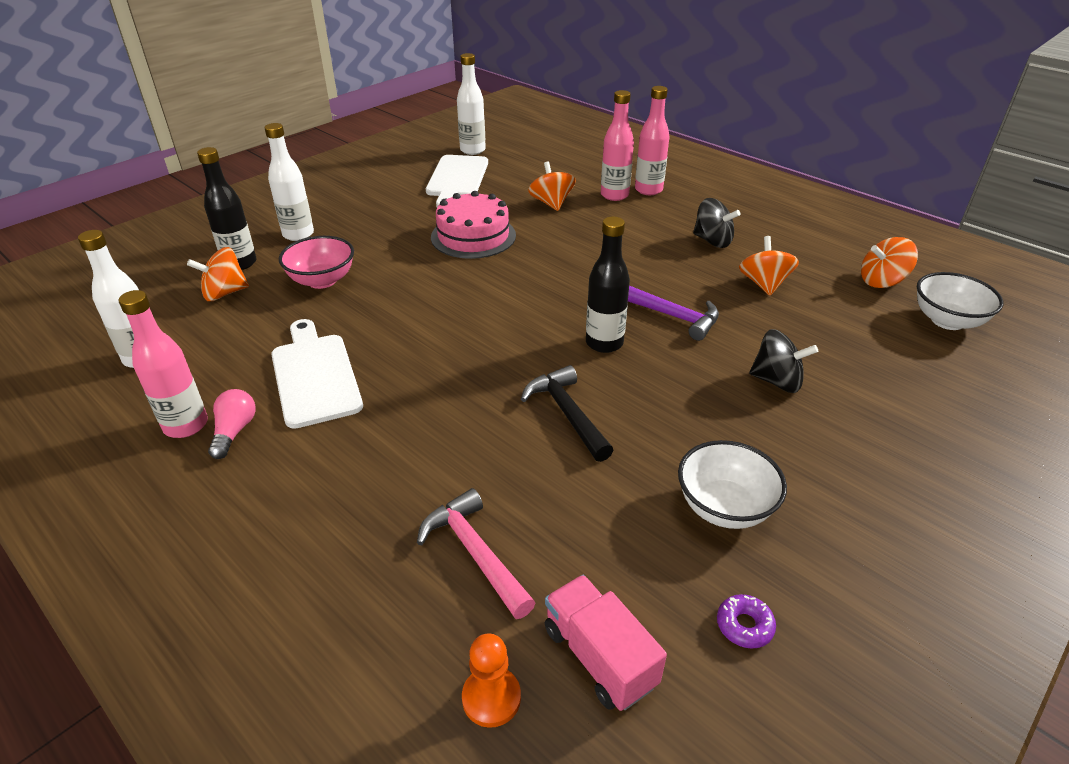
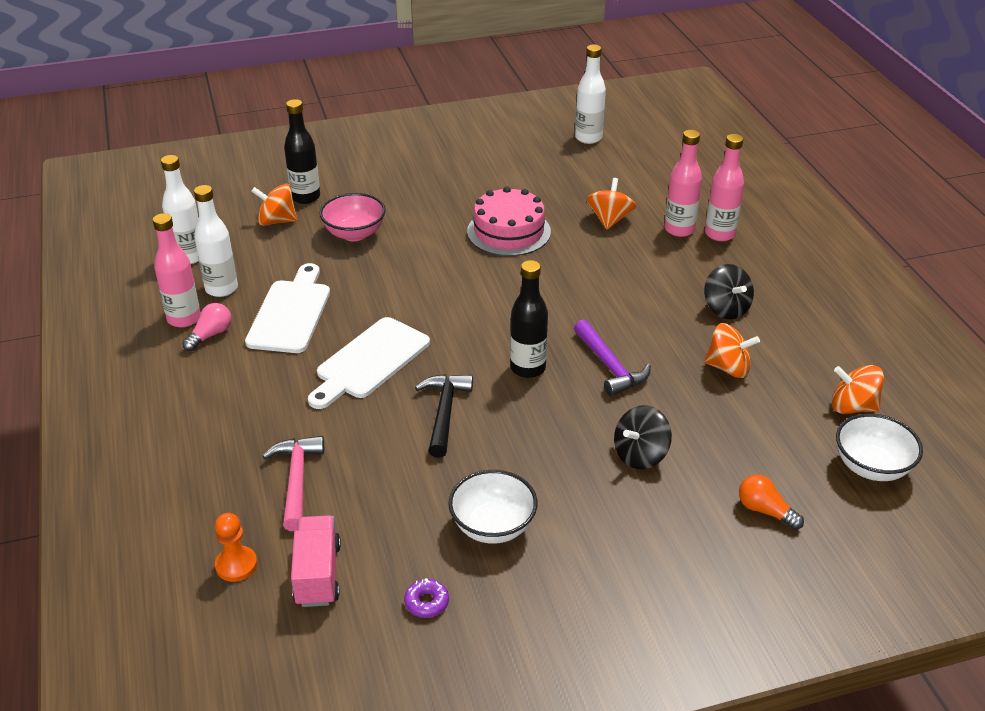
camera: 30 degrees right, 0 degrees up
white bottle [265,123,314,241] -> white bottle moved to [194,185,238,297]
white cutting board [426,155,488,207] -> white cutting board moved to [308,317,430,409]
orange spinning top [739,236,799,296] -> orange spinning top turned 75 degrees clockwise [704,323,760,378]
black spinning top [749,329,818,393] -> black spinning top turned 90 degrees clockwise [614,405,672,469]
none -> orange light bulb [739,475,804,530]

